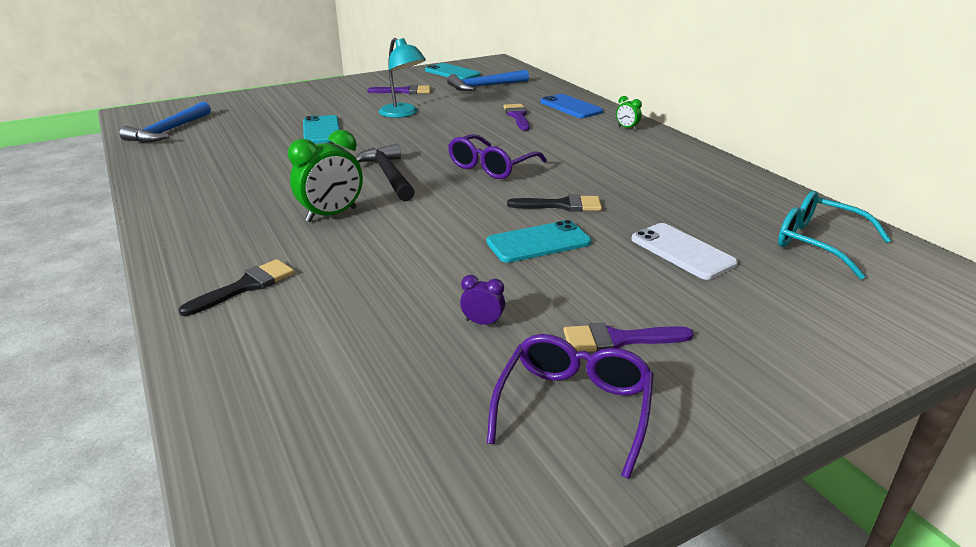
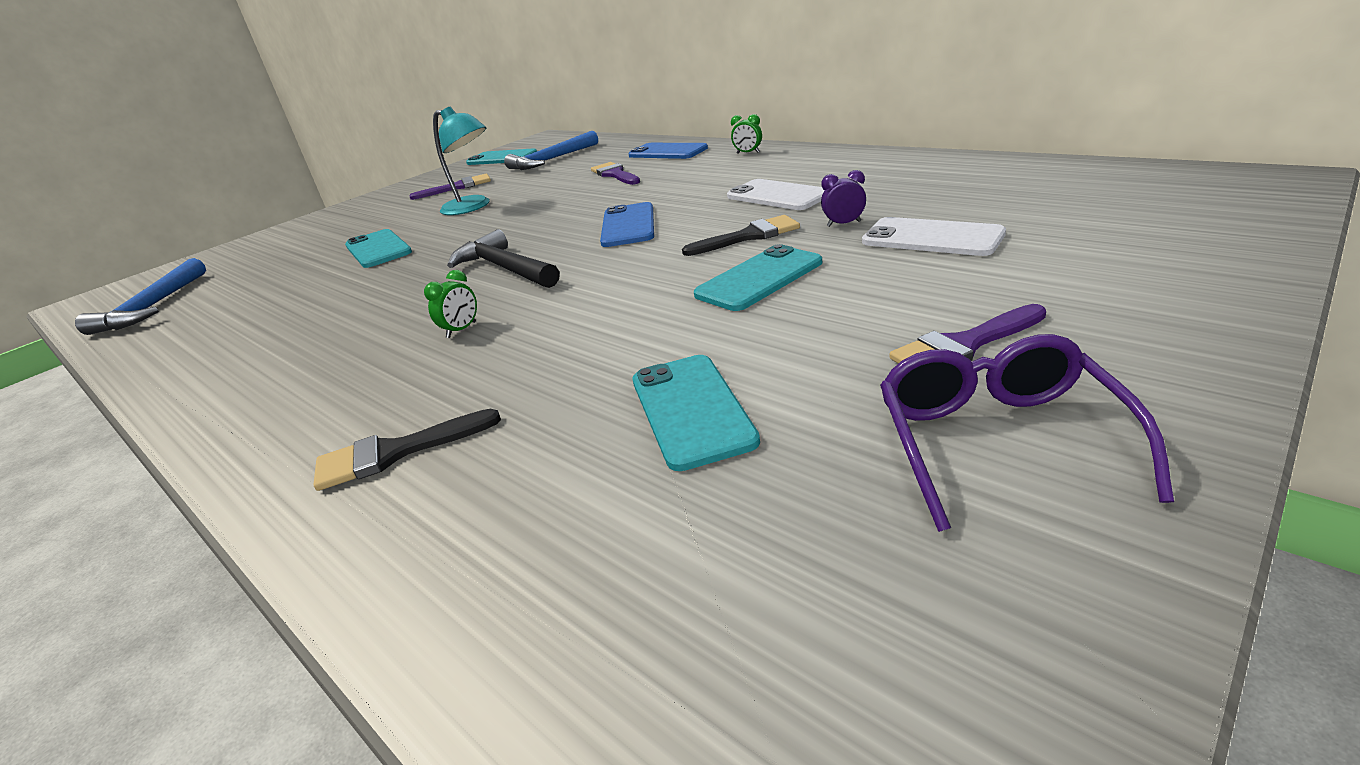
camera: 15 degrees left, 0 degrees up
black brush [179,259,294,316] -> black brush turned 135 degrees counterclockwise [313,409,501,491]
green clock [288,130,363,222] -> green clock [424,270,477,338], size x0.49
purple glasses [448,134,547,179] -> blue phone [600,202,654,247]
purple clock [460,275,505,326] -> purple clock moved to [821,170,866,227]
turquoise glasses [778,191,891,279] -> none
none -> turquoise phone [633,355,760,471]
none -> white phone [727,179,824,210]

